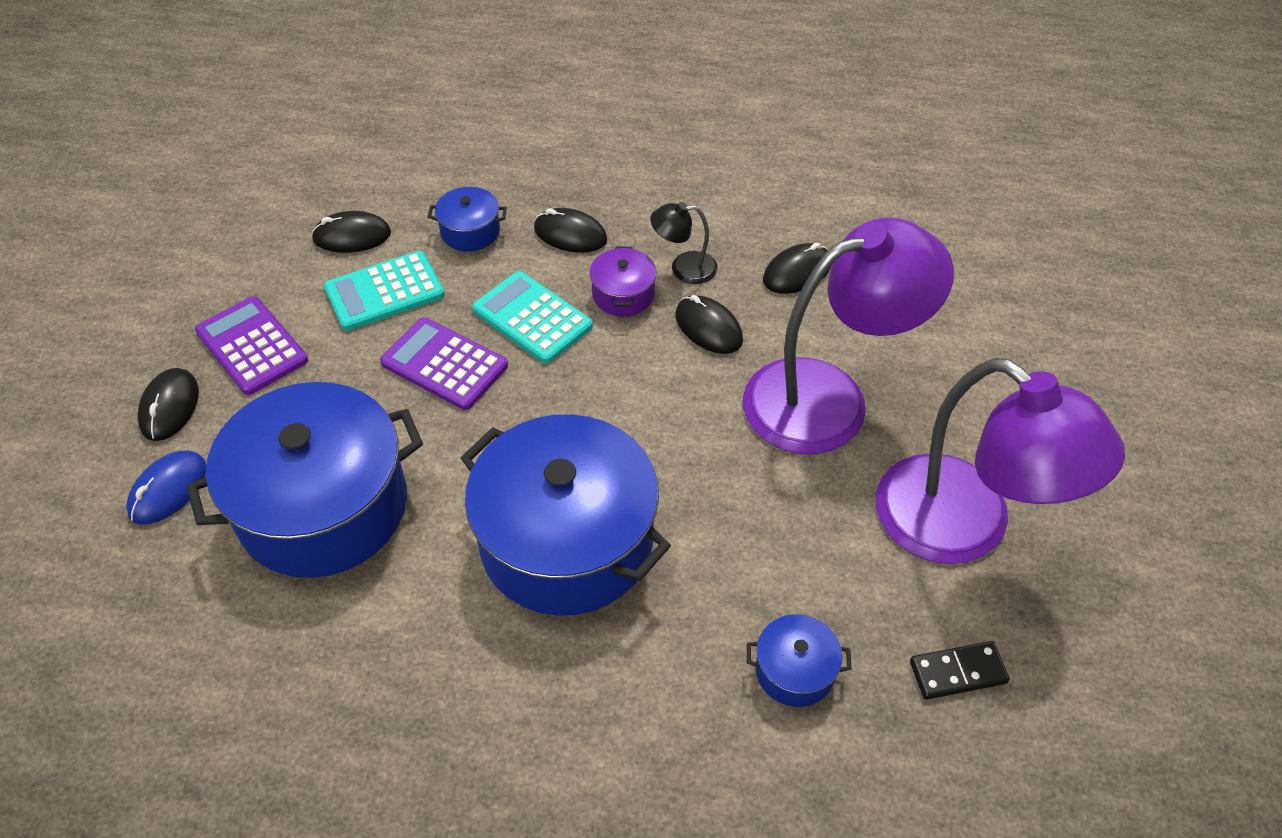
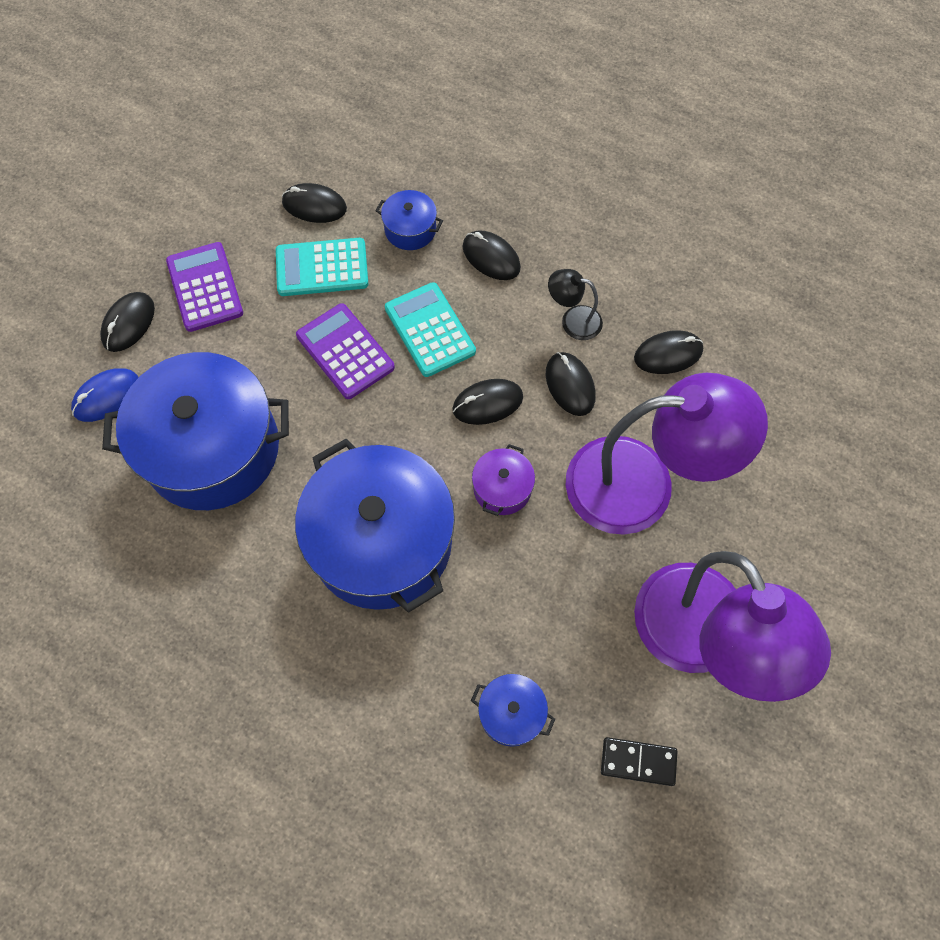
camera: 20 degrees right, 15 degrees up
purple pot [590,247,657,316] -> purple pot moved to [472,444,535,516]
none -> black mouse [453,379,523,425]

